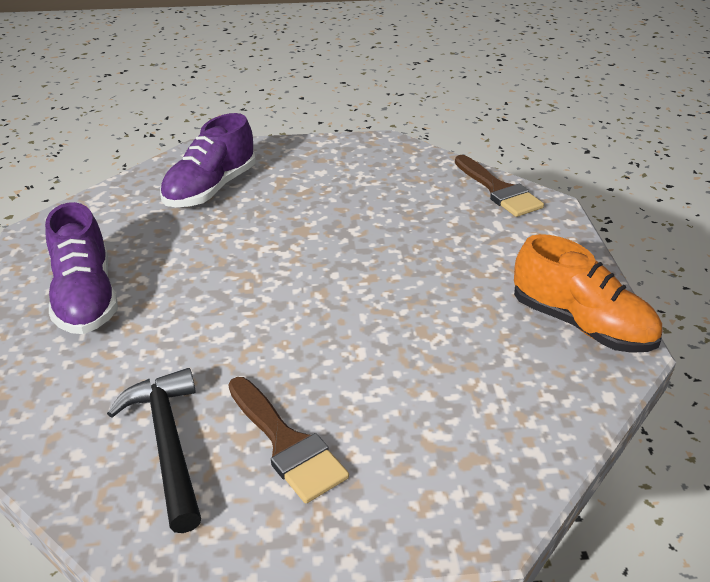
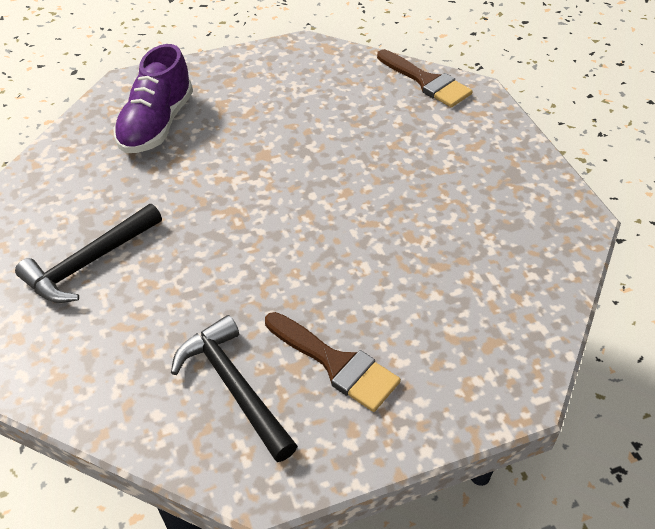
camera: 15 degrees left, 10 degrees up
purple shoe [45,202,118,334] -> black hammer [15,204,162,303]
orange shoe [514,234,662,353] -> none

